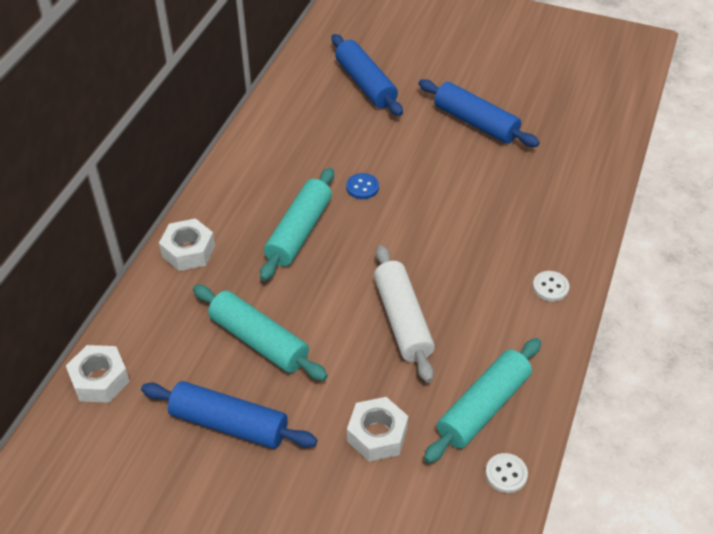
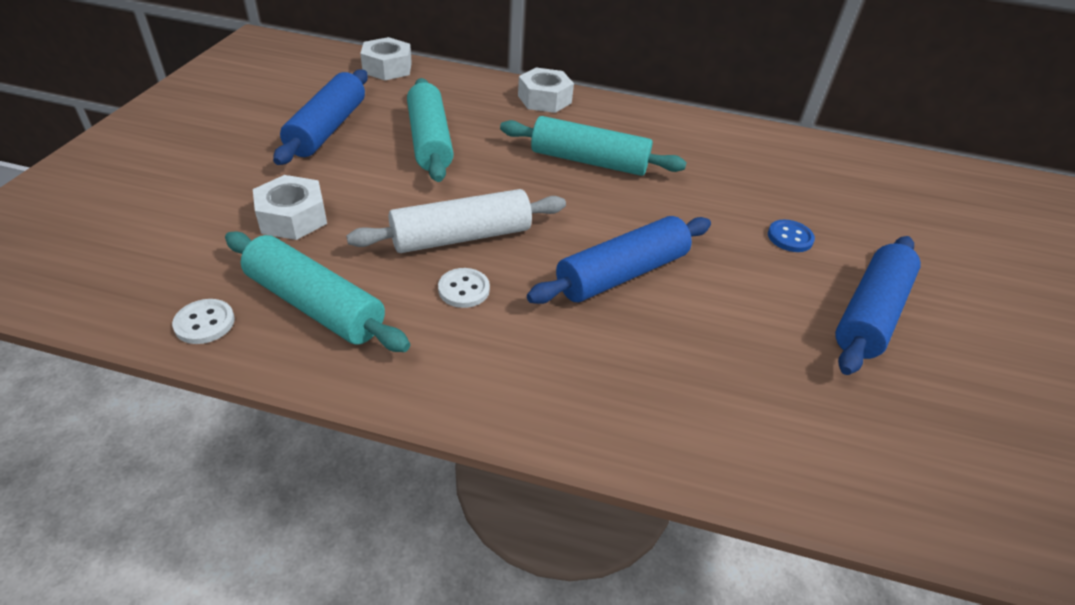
camera: 80 degrees right, 5 degrees down
turquoise rolling pin [193,285,328,381] -> turquoise rolling pin turned 45 degrees counterclockwise [407,78,454,182]
blue rolling pin [332,34,403,116] -> blue rolling pin moved to [527,216,711,304]
blue button [346,173,379,199] -> blue button moved to [768,220,815,252]
white button [533,271,570,301] -> white button moved to [438,268,490,308]

